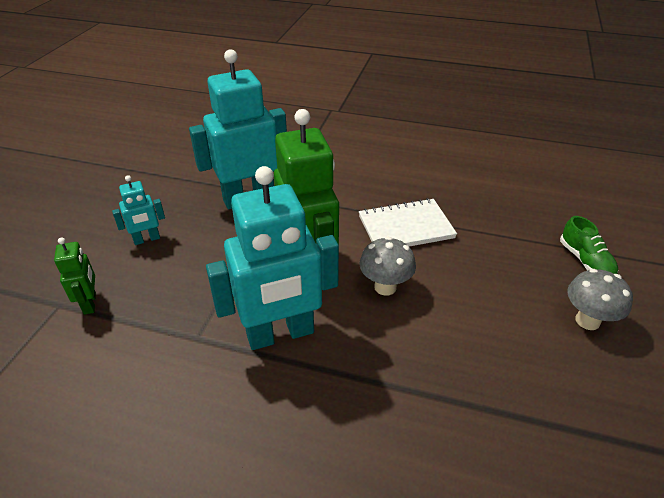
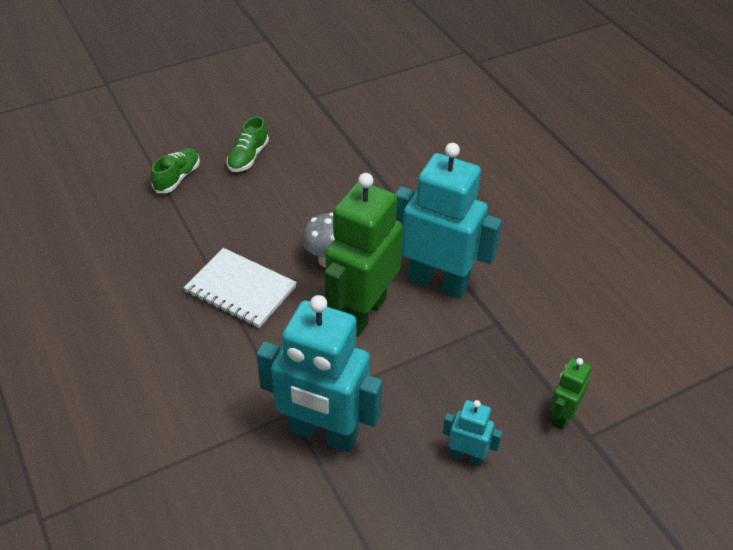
camera: 135 degrees left, 5 degrees up
grey mushroom [567,269,633,330] -> green shoe [227,117,269,172]

